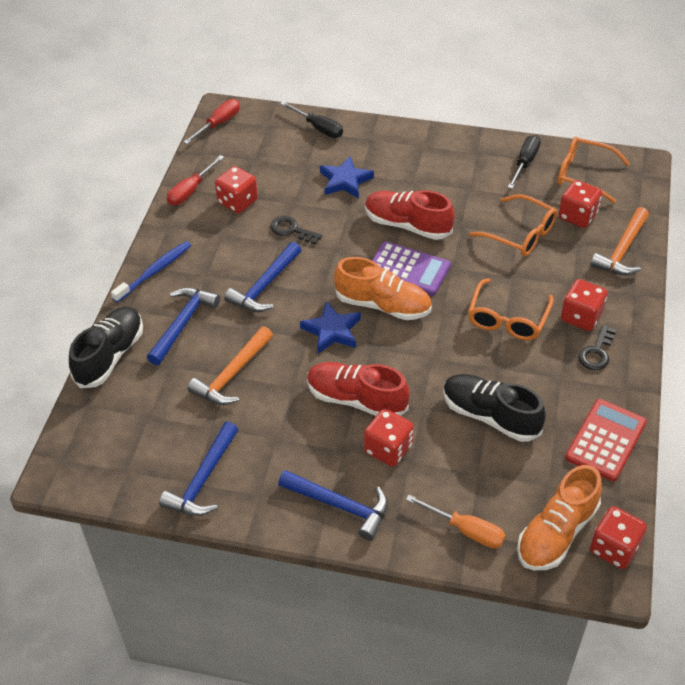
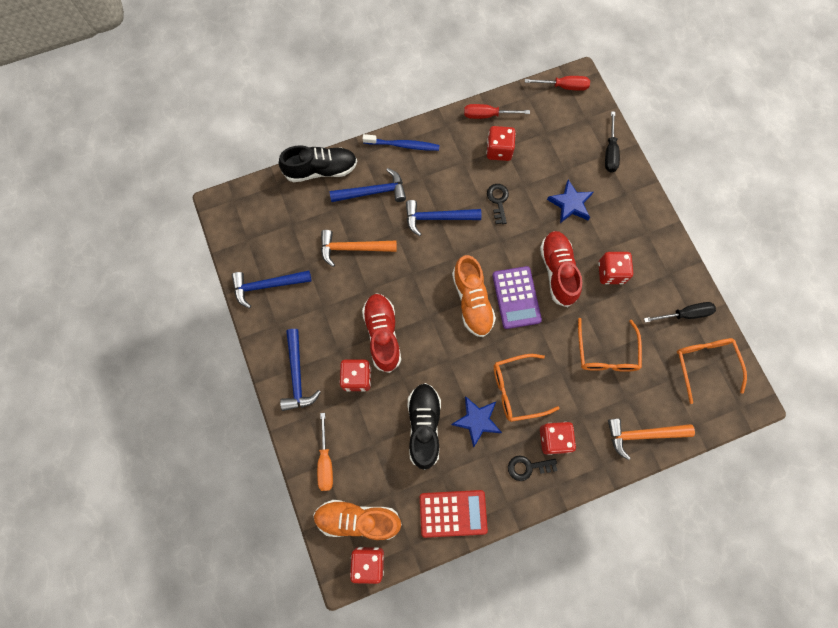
camera: 55 degrees right, 25 degrees up
blue star [300,301,361,353] -> blue star moved to [451,396,502,448]
red dice [558,180,602,228] -> red dice moved to [598,252,633,284]

